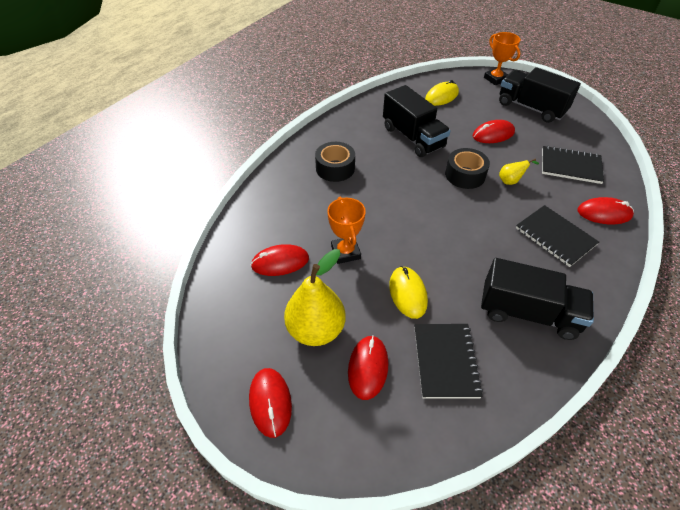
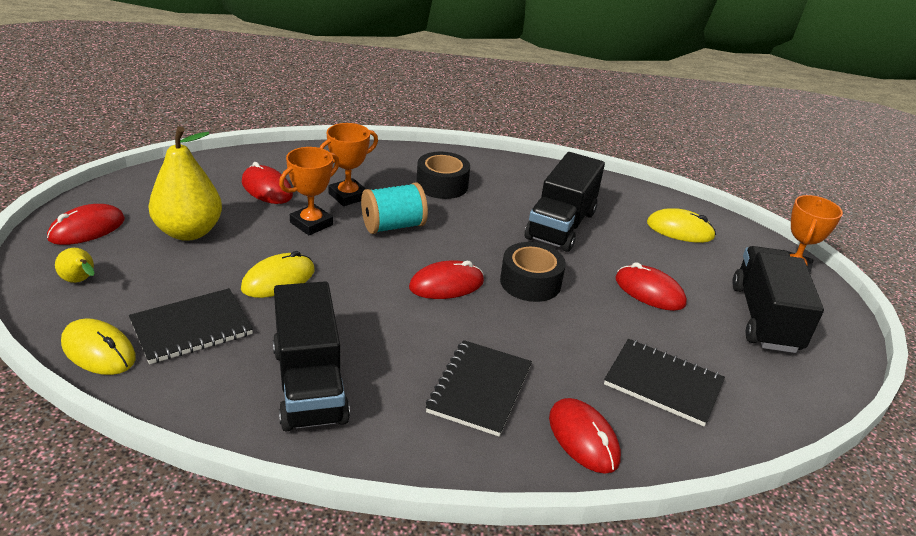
camera: 55 degrees right, 15 degrees down
red mouse [348,335,389,400] -> red mouse moved to [409,260,484,299]
yellow pear [499,158,539,185] -> yellow pear moved to [55,248,95,283]
black notebook [542,146,604,184] -> black notebook turned 45 degrees counterclockwise [604,339,725,426]
none -> yellow mouse [61,319,136,375]
none -> orange trophy [319,123,378,206]
none -> turquoise spool [361,183,428,234]

